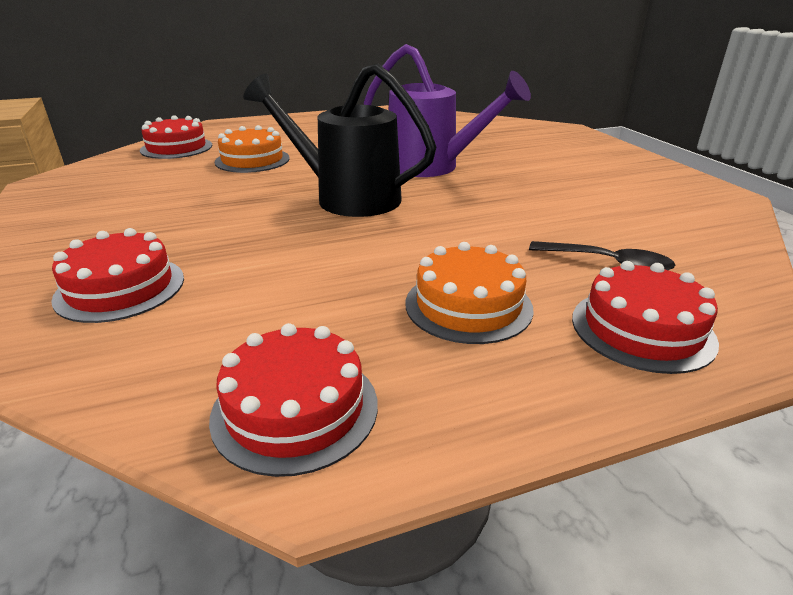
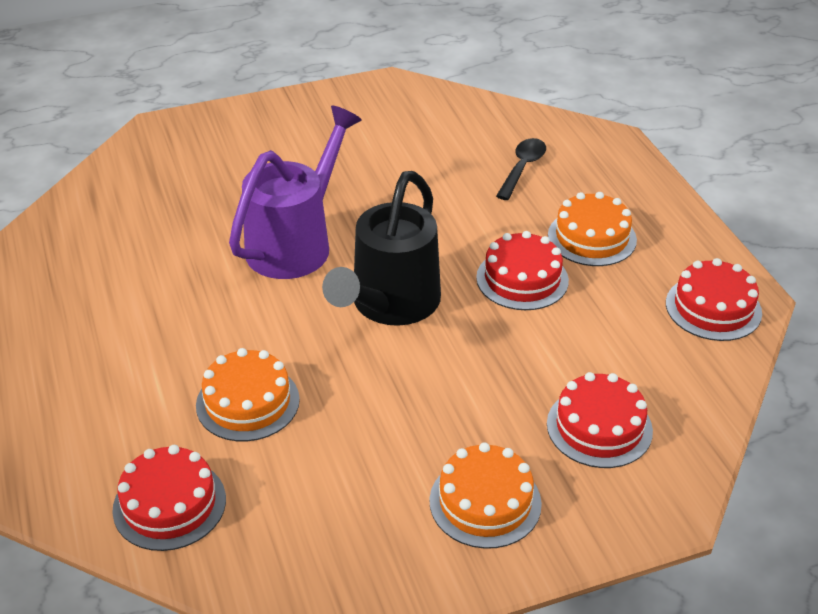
camera: 90 degrees left, 10 degrees up
red cake [572,261,719,374] -> red cake moved to [476,231,569,310]
none -> orange cake [429,442,542,549]

